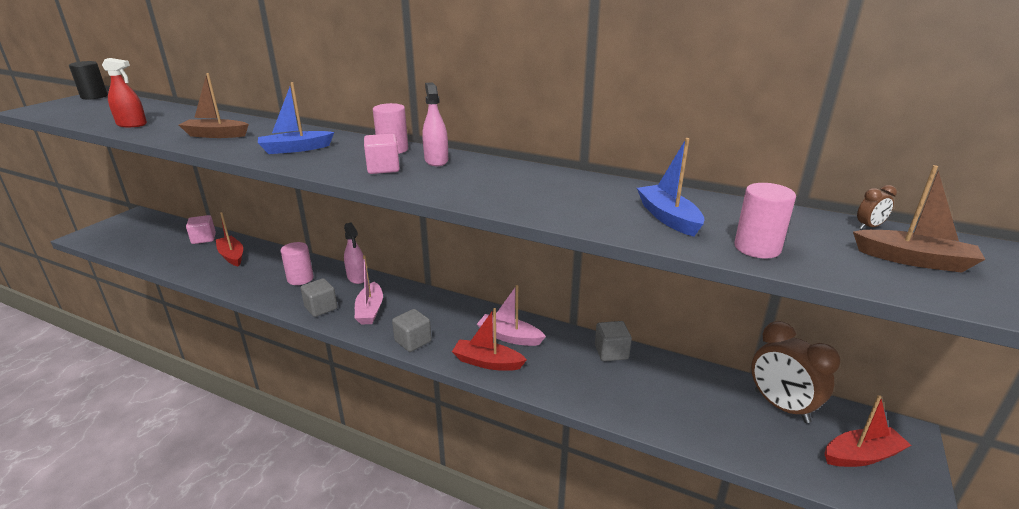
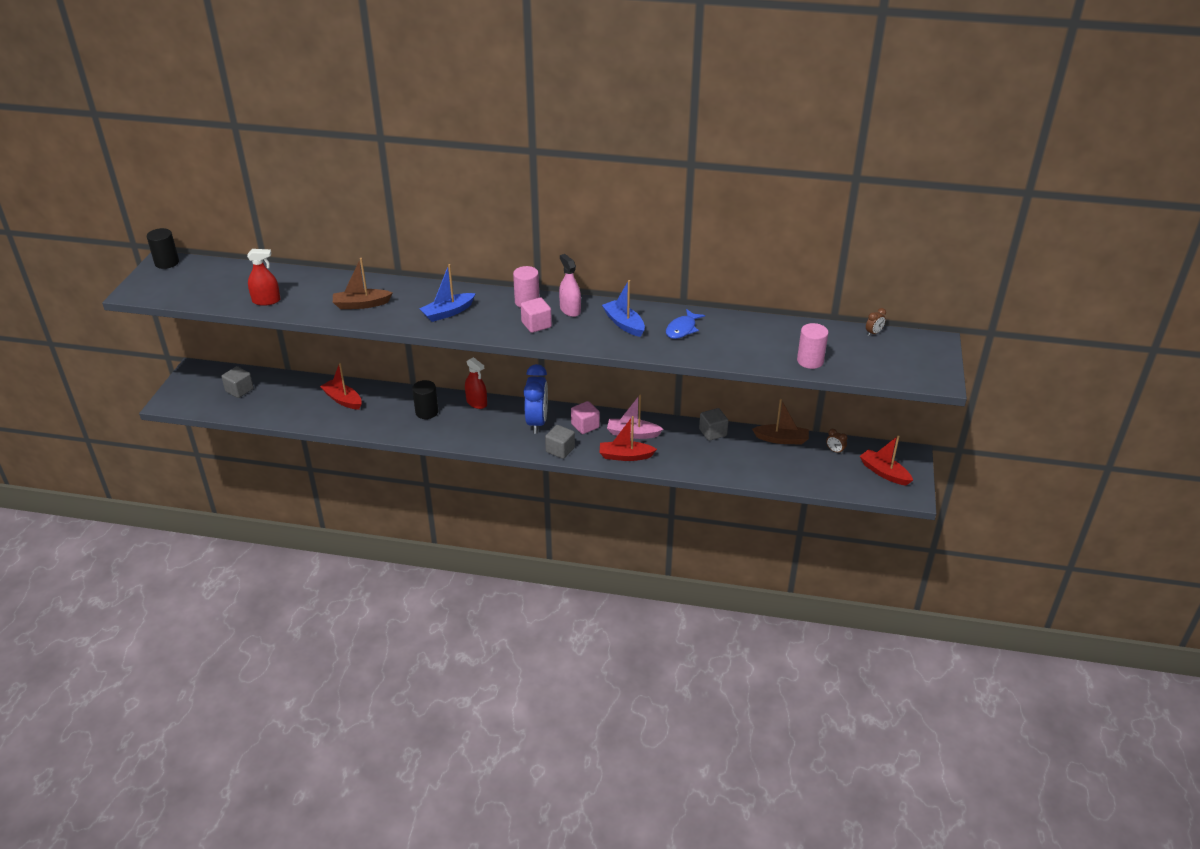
camera: 15 degrees left, 10 degrees up
pink cube [186,215,216,244] -> pink cube moved to [571,401,600,434]
pink cylinder [280,242,314,285] -> black cylinder [412,380,439,419]
grey cube [301,278,338,317] -> grey cube moved to [221,366,254,398]
pink spray bottle [344,222,364,284] -> red spray bottle [465,357,487,409]
pink boat [355,255,383,325] -> none
blue boat [637,138,704,237] -> blue boat moved to [602,280,645,337]
brown clock [751,321,840,423] -> brown clock [826,429,847,454], size x0.41
red boat [824,395,911,467] -> red boat turned 105 degrees counterclockwise [860,435,913,486]
brown boat [853,165,986,273] -> brown boat moved to [752,399,809,444]
none -> blue clock [523,364,548,434]
none -> blue fish [666,309,705,339]

